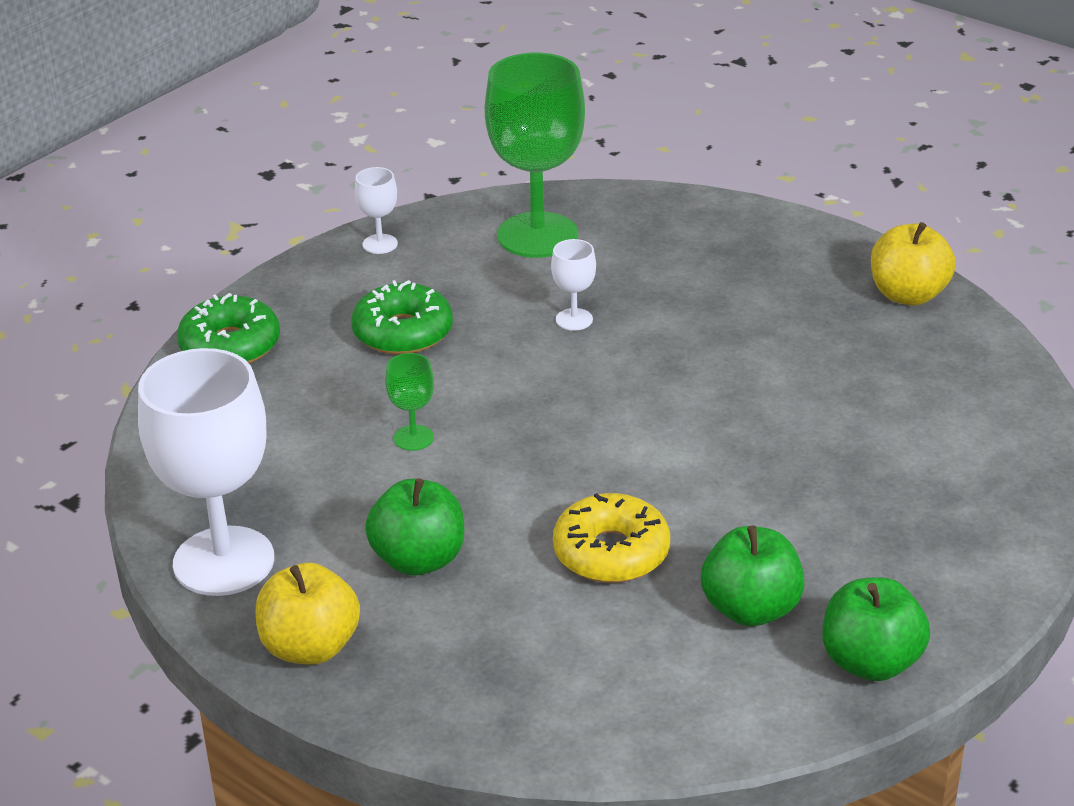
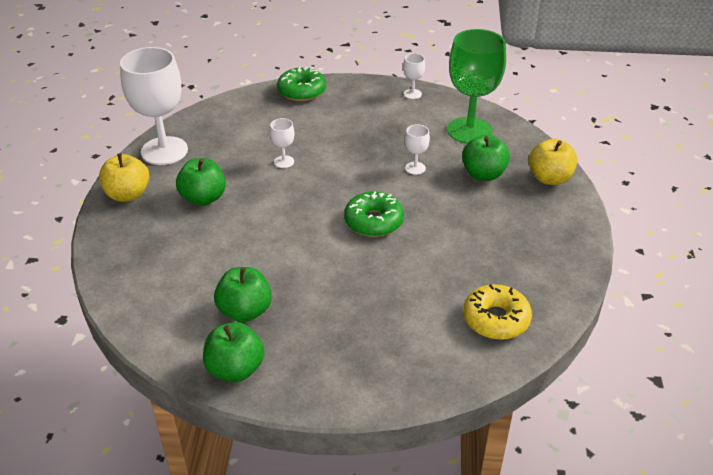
camera: 55 degrees right, 5 degrees up
green donut [351,280,453,355] -> green donut moved to [344,192,404,237]
green goblet [385,353,434,451] -> white goblet [270,118,294,168]
yellow donut [553,493,670,583] -> yellow donut moved to [463,284,532,340]
yellow apple [871,222,956,306] -> yellow apple moved to [529,139,577,185]
none -> green apple [462,135,510,181]

